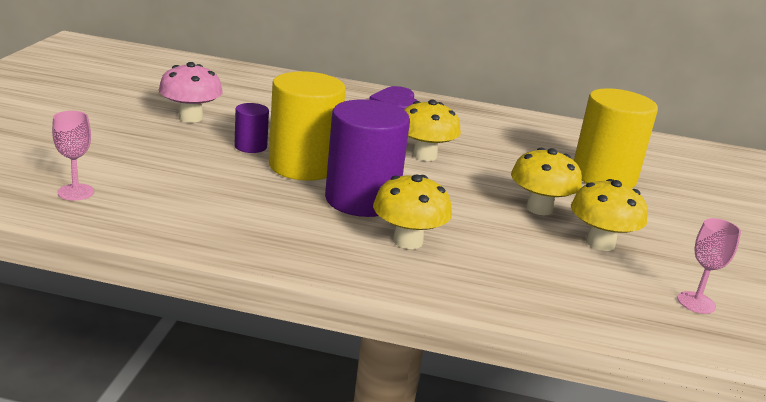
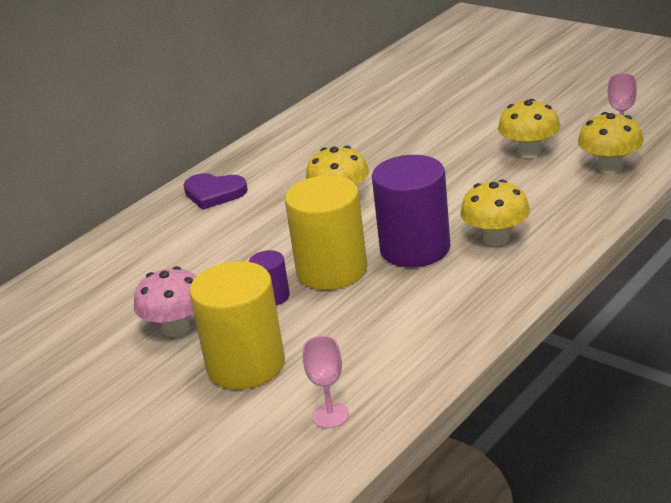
camera: 55 degrees left, 5 degrees up
yellow mushroom [511,148,582,215] -> yellow mushroom moved to [578,112,644,174]
yellow cylinder [574,88,658,188] -> yellow cylinder moved to [189,261,285,389]

